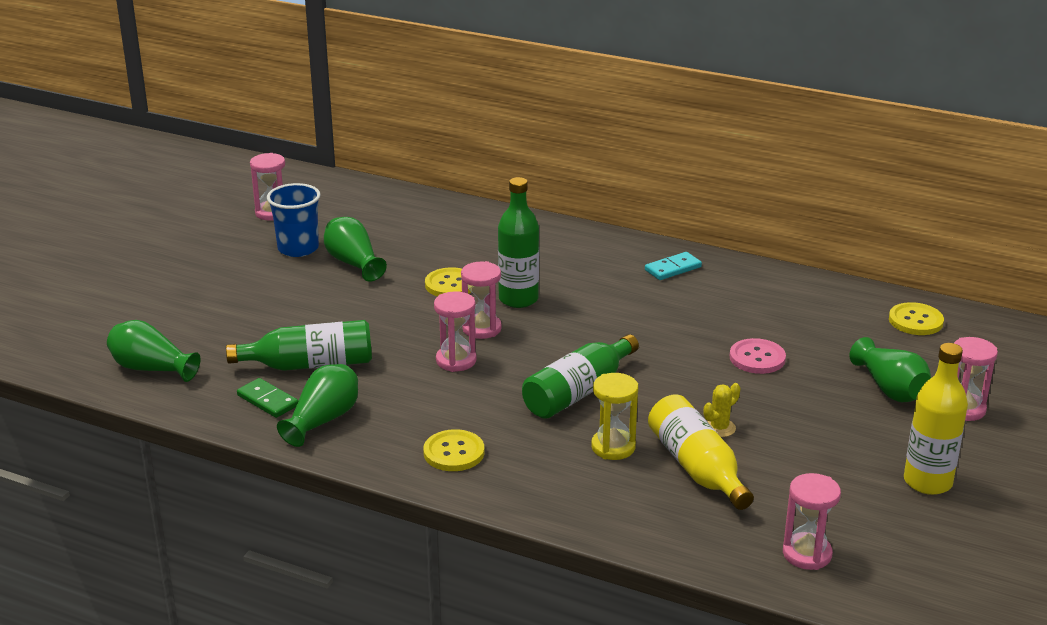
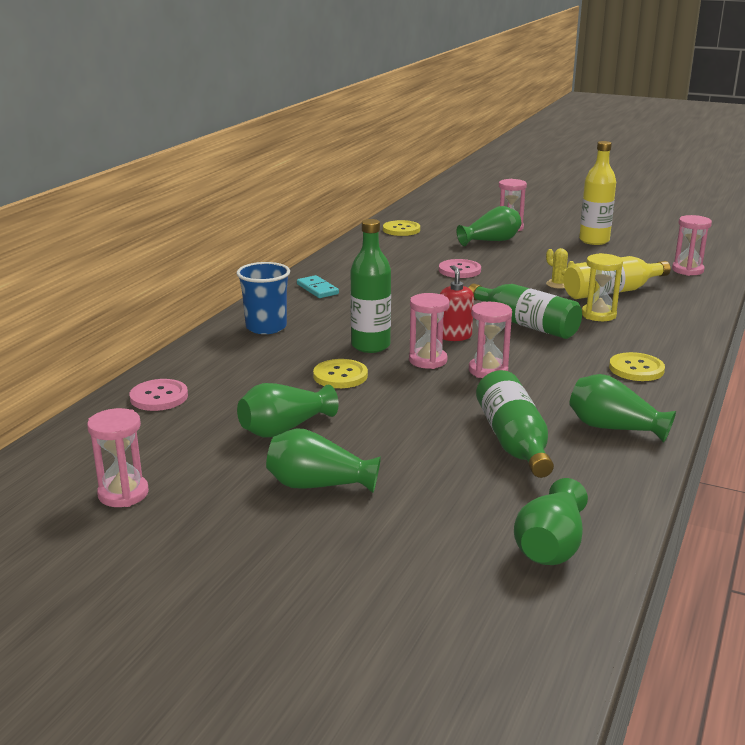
camera: 90 degrees left, 5 degrees down
green domino [237,378,298,418] -> none
blue cup [267,183,321,257] -> blue cup moved to [236,262,290,334]
none -> pink button [130,379,188,411]
none -> green vase [266,428,381,493]
none -> red soap dispenser [440,265,474,341]

